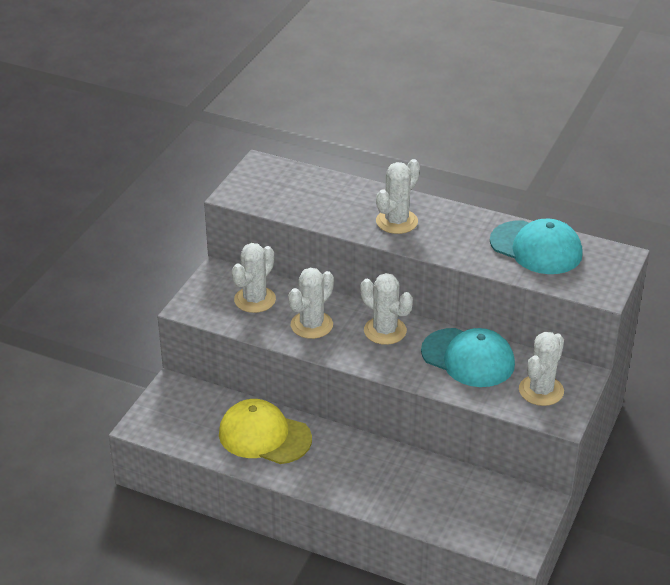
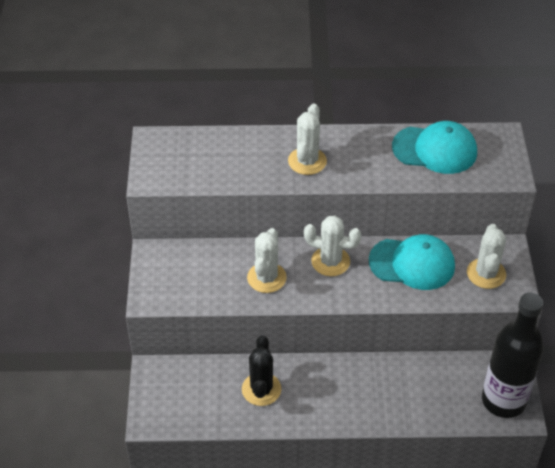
camera: 25 degrees left, 10 degrees up
yellow cap [219,399,312,464] -> black cactus [242,335,282,406]
white cactus [232,243,276,313] -> none
none -> black bottle [482,293,544,418]

